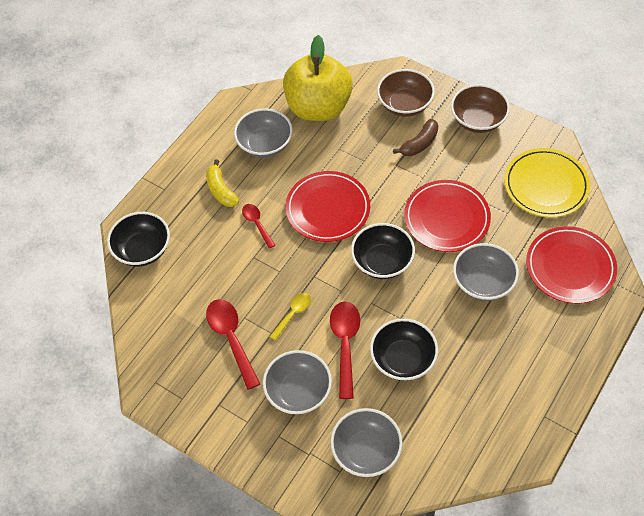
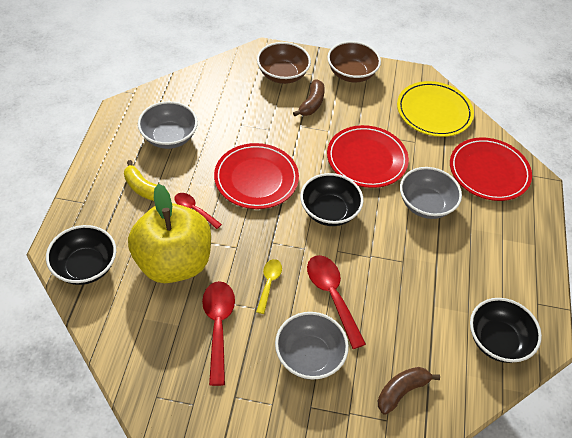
camera: 30 degrees left, 5 degrees down
red spoon [206,299,260,390] -> red spoon turned 45 degrees clockwise [202,281,235,386]
yellow apple [283,35,353,121] -> yellow apple moved to [128,184,211,283]
grey bowl [330,408,403,477] -> brown banana [378,367,440,415]
black bowl [370,318,438,381] -> black bowl moved to [470,298,542,363]

